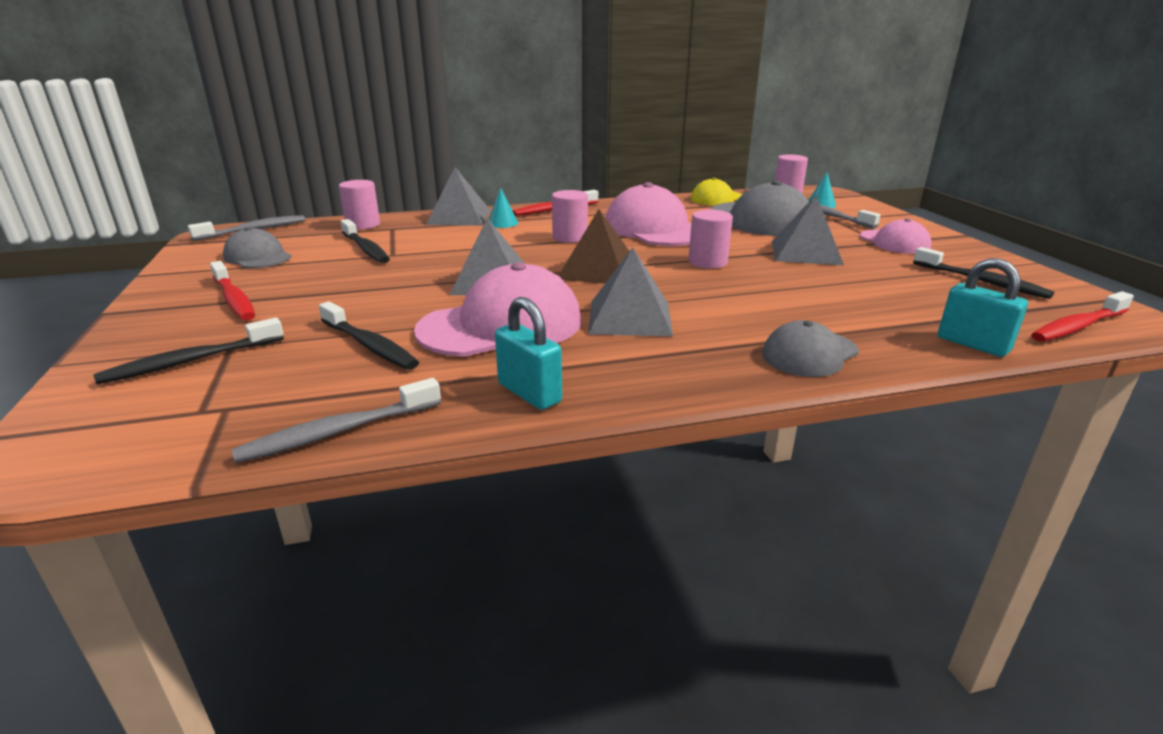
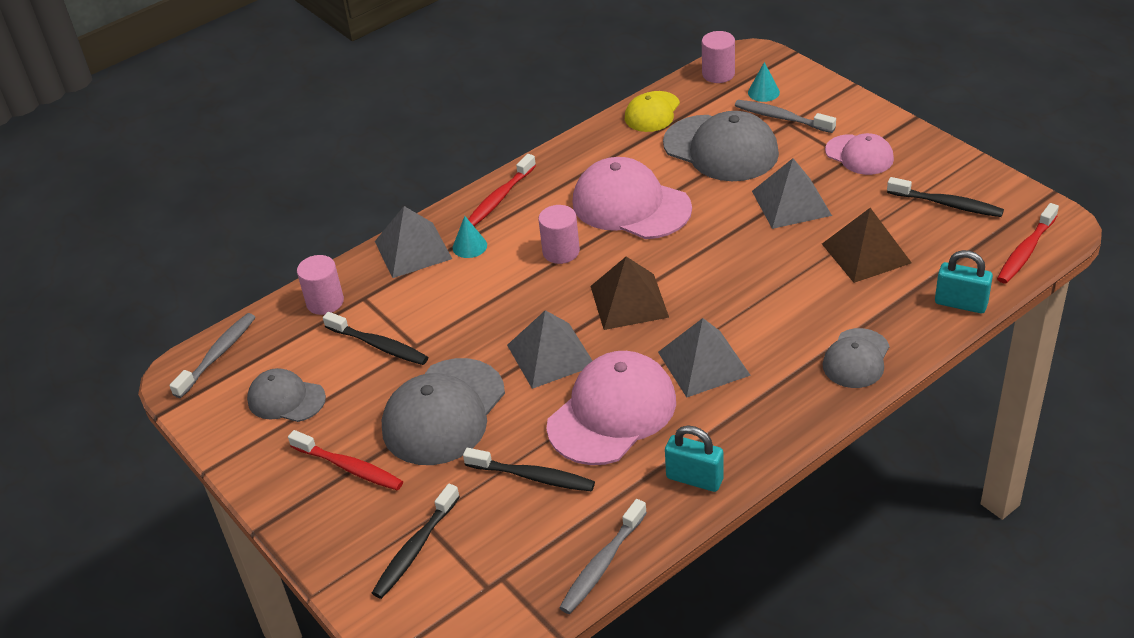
camera: 20 degrees left, 15 degrees up
pink cylinder [688,210,733,269] -> none
none -> grey cap [382,358,505,465]
none -> brown pyramid [822,208,912,283]

